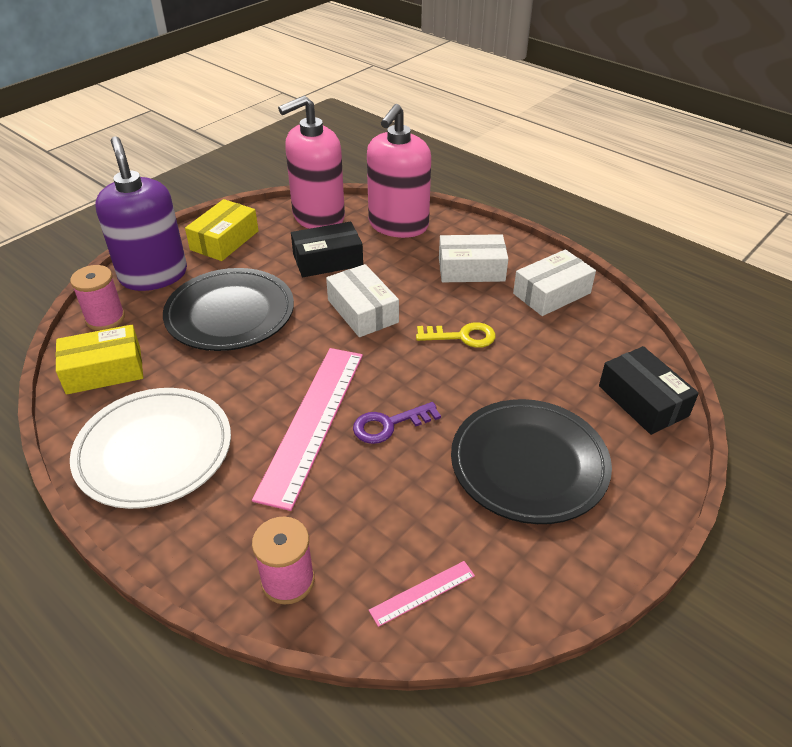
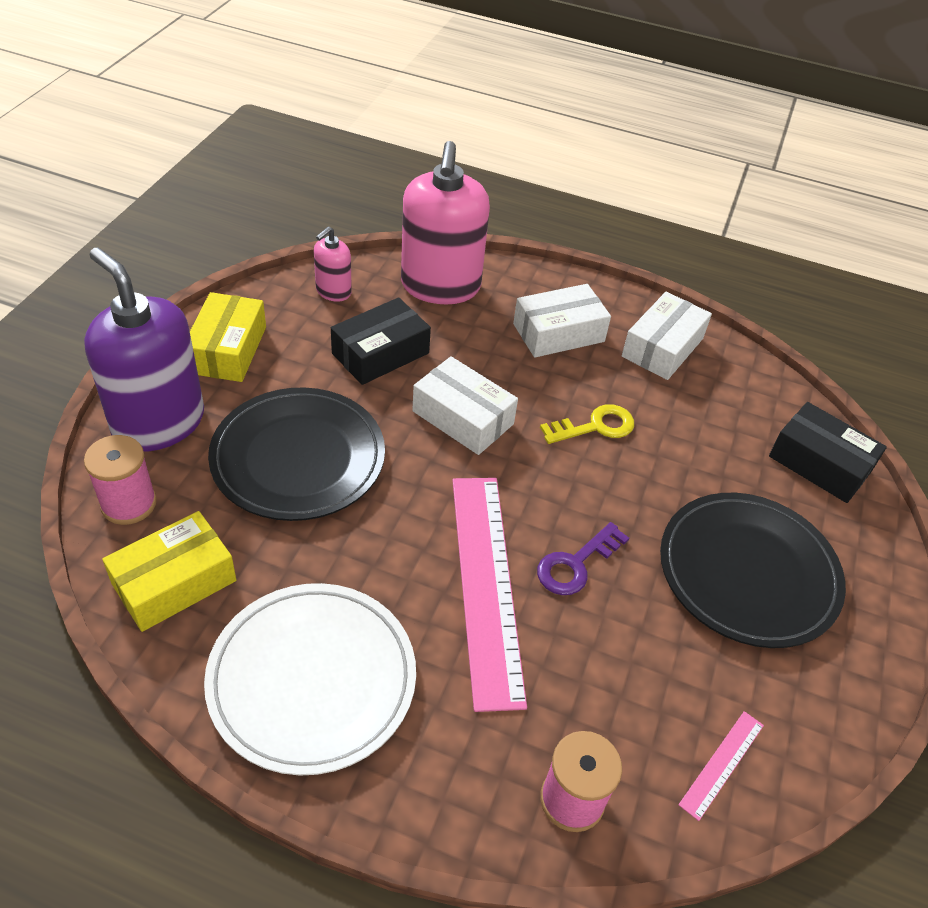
camera: 25 degrees left, 5 degrees up
pink soap dispenser [278,96,345,229] -> pink soap dispenser [314,227,352,302], size x0.47

